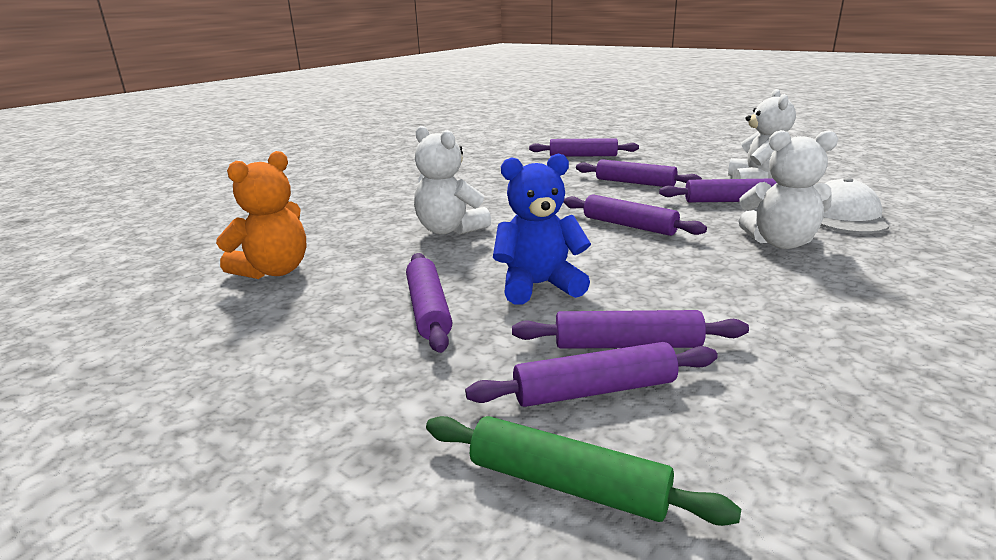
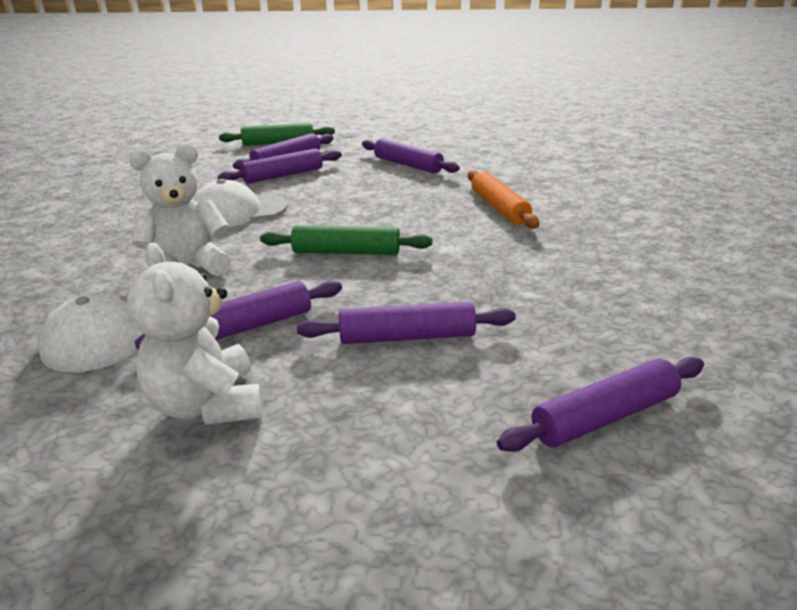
camera: 145 degrees right, 5 degrees up
orange teddy bear [216,151,307,279] -> none
white teddy bear [414,126,491,235] -> orange rolling pin [468,170,539,229]
blue teddy bear [493,154,591,305] -> none
purple rolling pin [564,194,707,236] -> green rolling pin [260,225,432,255]
none -> white cap [193,179,288,227]

